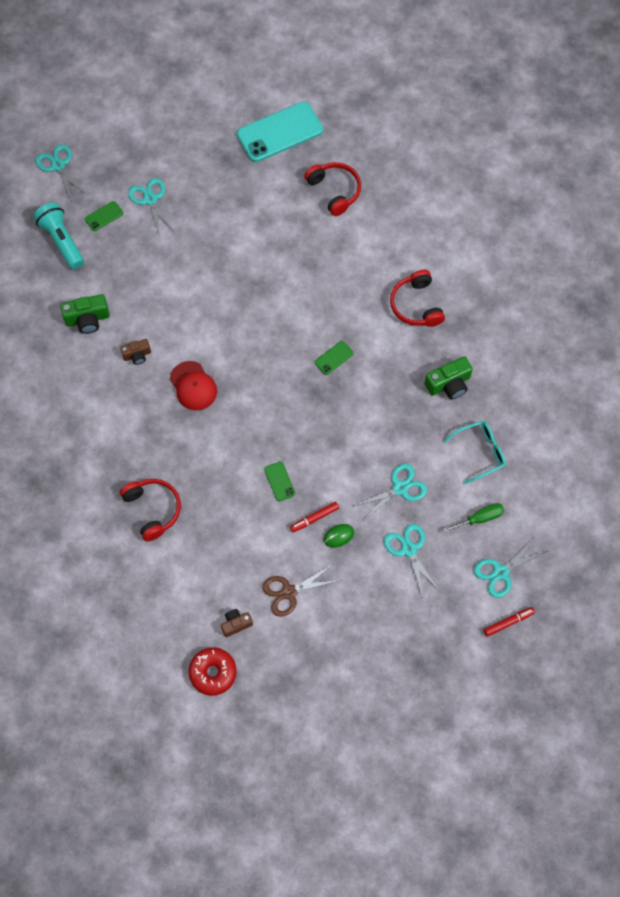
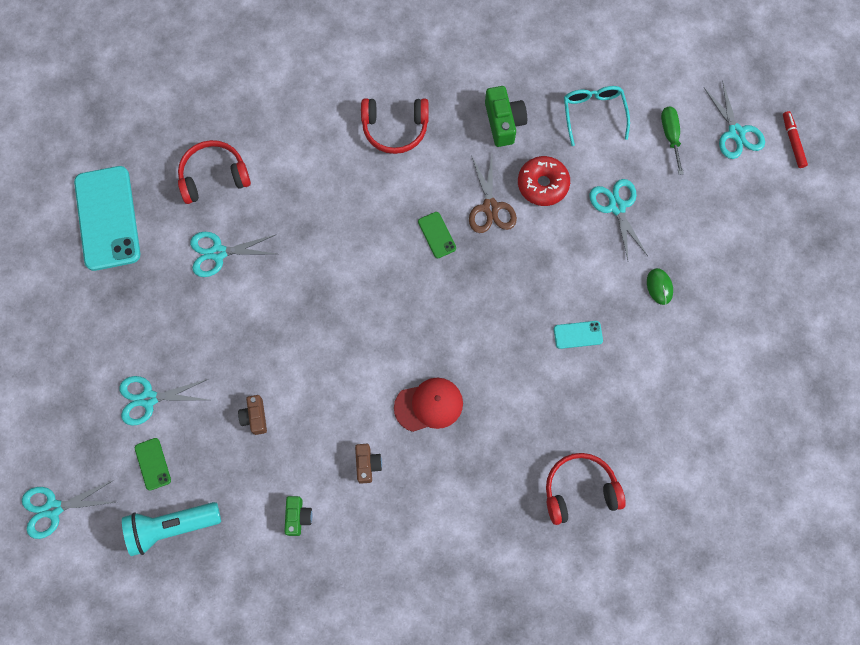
camera: 75 degrees left, 5 degrees up
green camera [60,294,110,334] -> green camera [284,496,312,536], size x0.63
red donut [189,647,237,696] -> red donut moved to [518,156,570,206]
brown camera [221,609,253,637] -> brown camera moved to [238,395,267,435]
brown scissors [262,564,341,617] -> brown scissors moved to [469,156,517,233]
green phone [264,461,295,501] -> turquoise phone [554,321,603,349]
red marker [290,502,339,533] -> none
turquoise scissors [384,524,440,598] -> turquoise scissors moved to [190,232,276,277]

